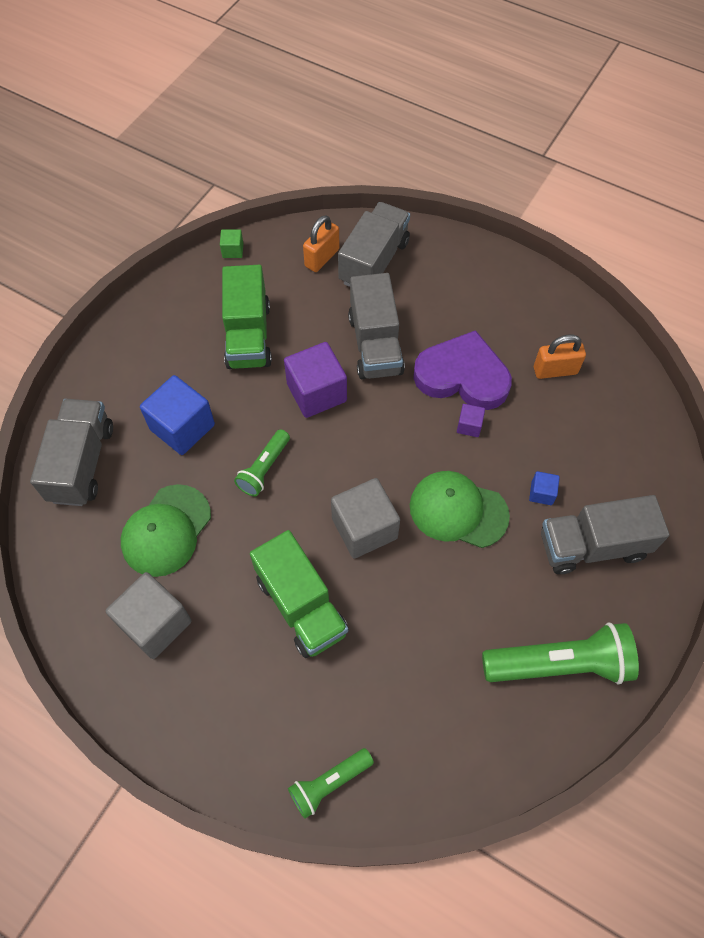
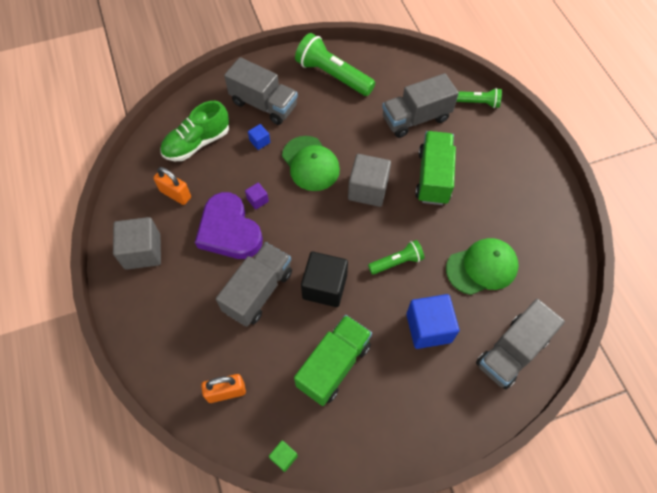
camera: 140 degrees left, 0 degrees up
grey cube [106,572,192,659] -> grey cube moved to [113,217,161,270]
purple cube [284,342,347,418] -> black cube [301,252,348,307]
grey truck [338,202,410,287] -> grey truck moved to [382,73,459,138]
none -> green shoe [160,101,229,161]

